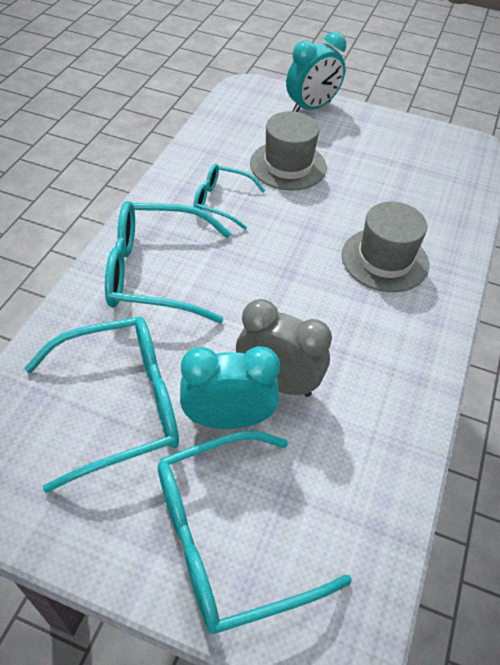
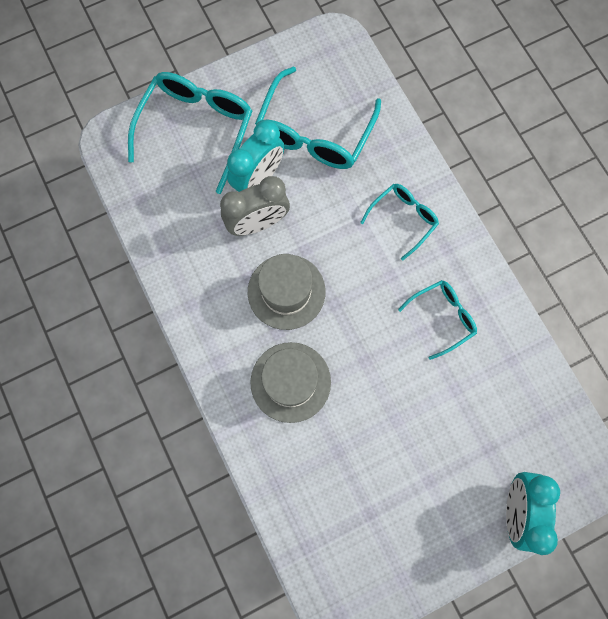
camera: 135 degrees right, 25 degrees up
turquoise glasses [105,201,231,323] -> turquoise glasses [360,184,439,261], size x0.56
grey hat [250,111,327,190] -> grey hat moved to [248,254,325,330]

